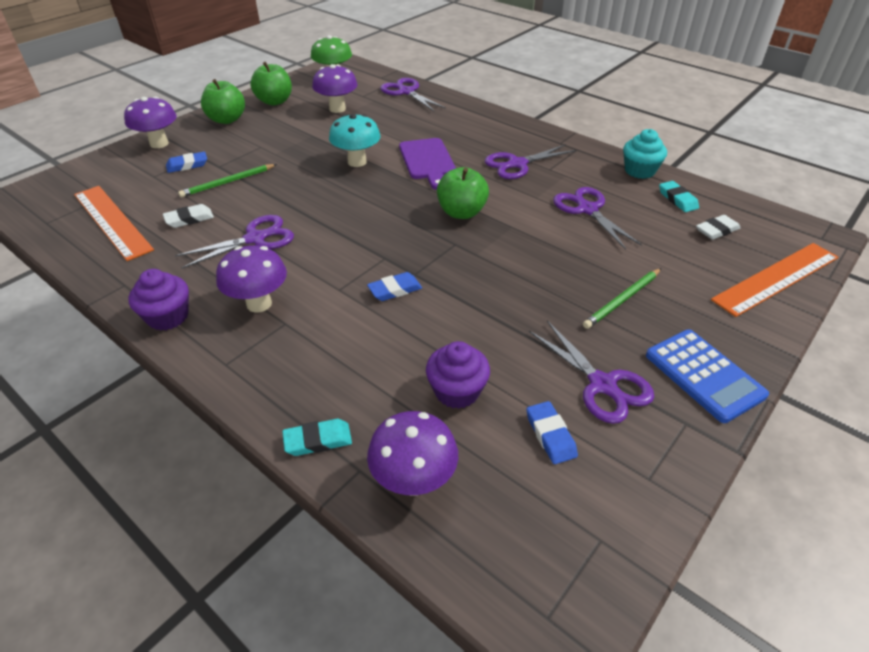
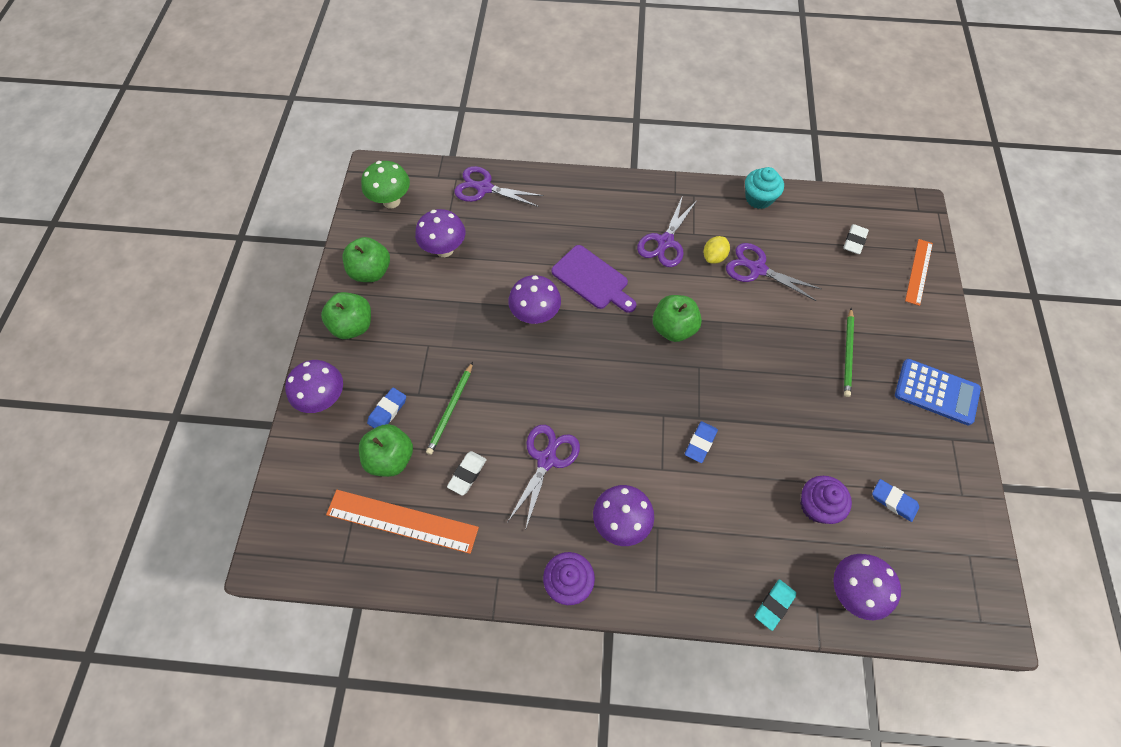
camera: 35 degrees left, 20 degrees up
turquoise mushroom [329,114,380,167] -> purple mushroom [508,275,561,324]
purple scissors [529,320,654,424] -> none
turquoise eraser [659,181,699,212] -> none
orange ruler [711,243,838,317] -> orange ruler [905,239,933,306], size x0.63
none -> green apple [359,424,413,477]
none -> yellow lemon [703,236,730,264]

